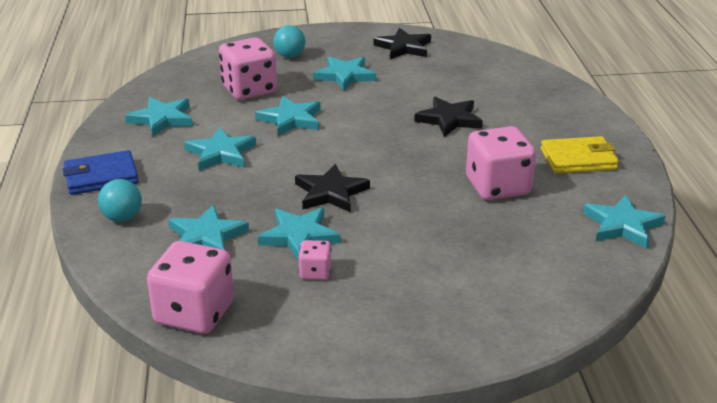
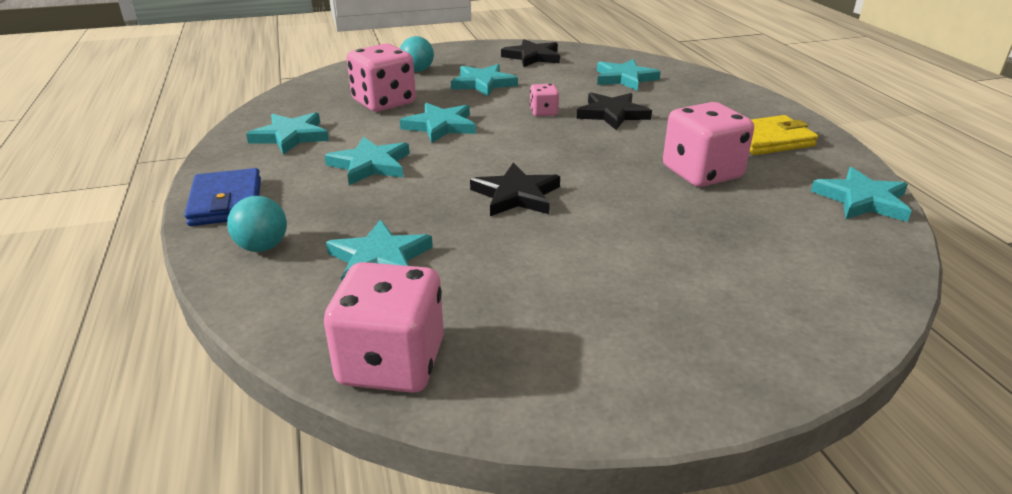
camera: 10 degrees left, 0 degrees up
blue wallet [62,150,139,195] -> blue wallet turned 75 degrees counterclockwise [185,168,261,226]
turquoise star [258,208,341,261] -> turquoise star moved to [597,59,661,91]
pink dice [298,240,331,280] -> pink dice moved to [530,84,559,116]

